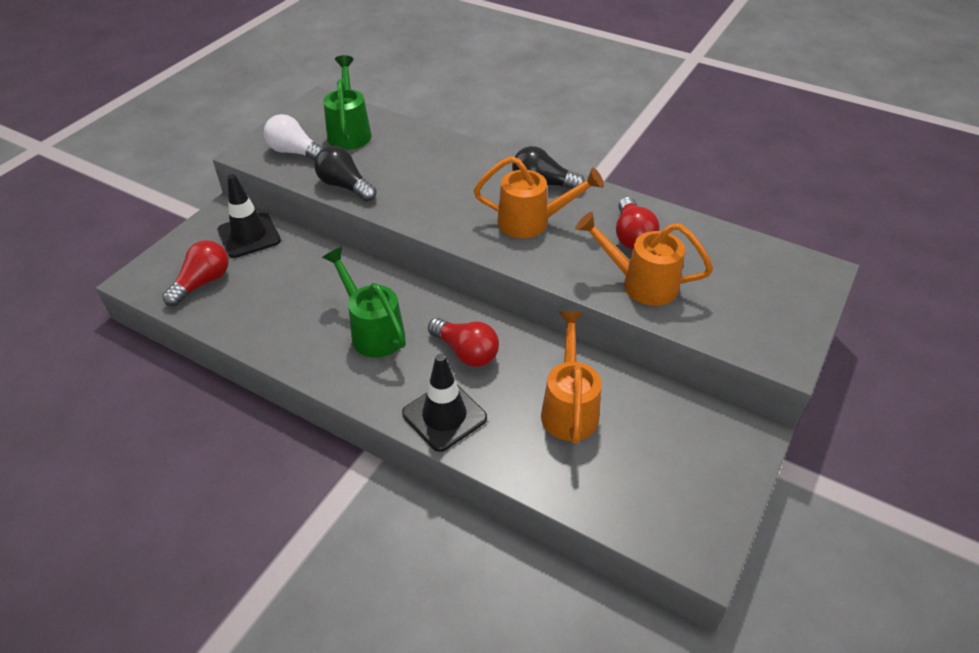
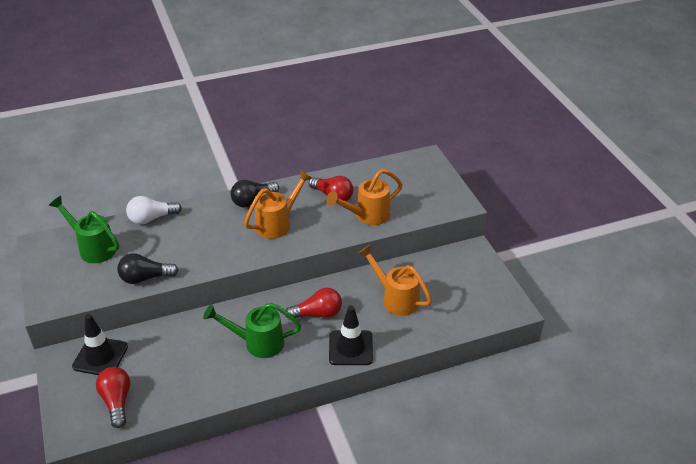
camera: 50 degrees left, 5 degrees down
white light bulb [264,114,323,161] -> white light bulb moved to [126,196,182,224]

